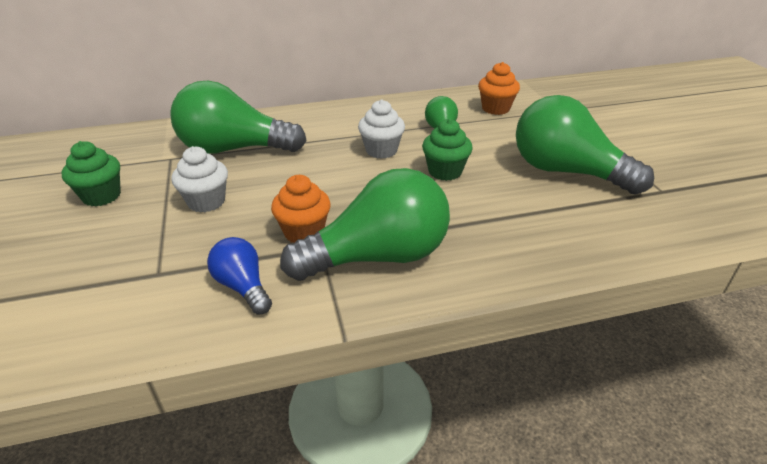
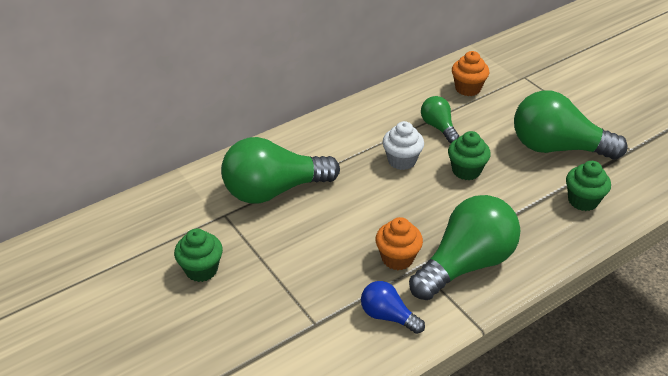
camera: 20 degrees left, 5 degrees up
white cupcake [171,146,228,213] -> none
none -> green cupcake [566,161,611,211]

